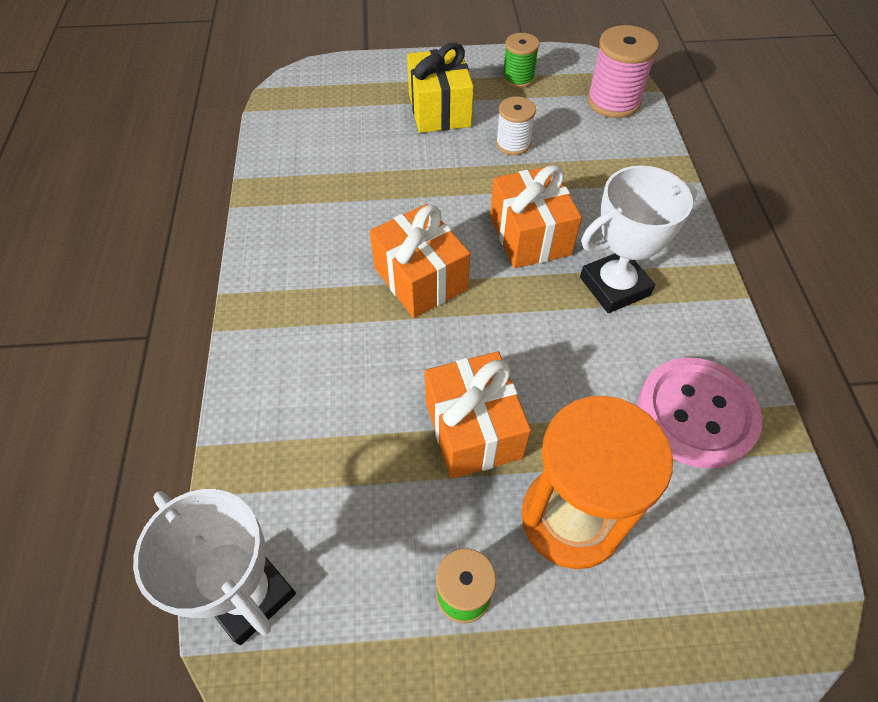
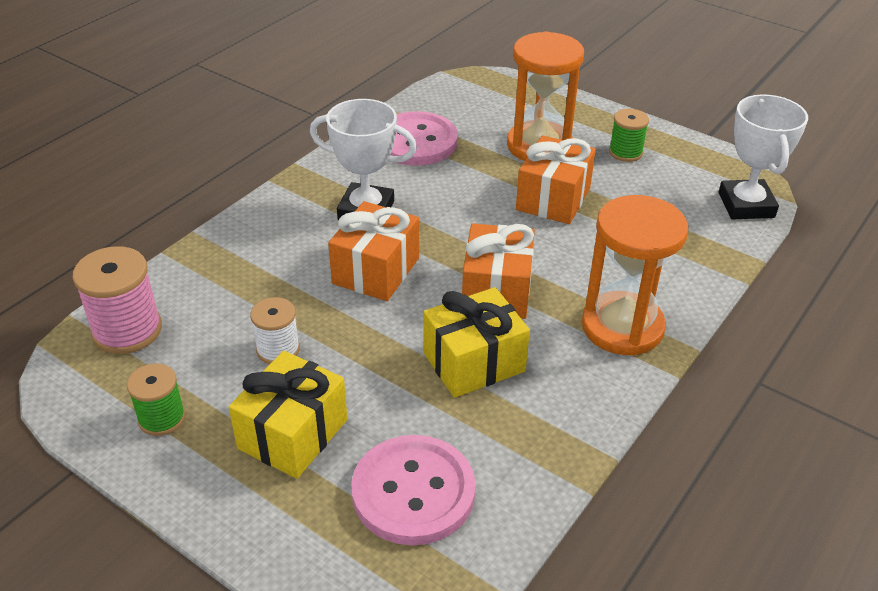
camera: 140 degrees left, 15 degrees down
none -> pink button [351,435,476,545]
none -> yellow gift [424,287,530,398]
none -> orange hourglass [582,195,688,356]

